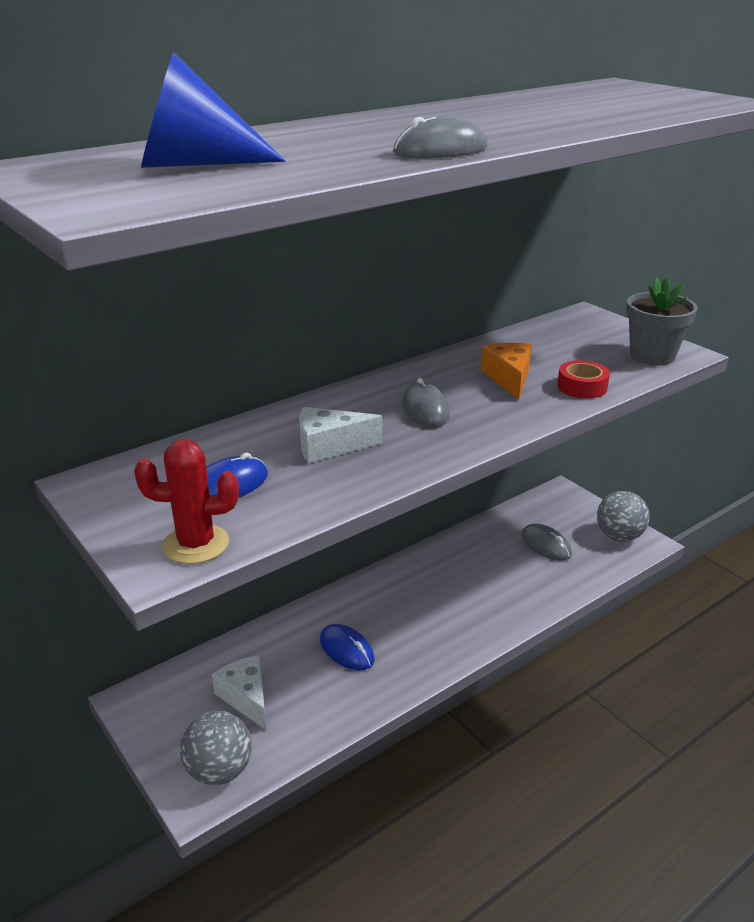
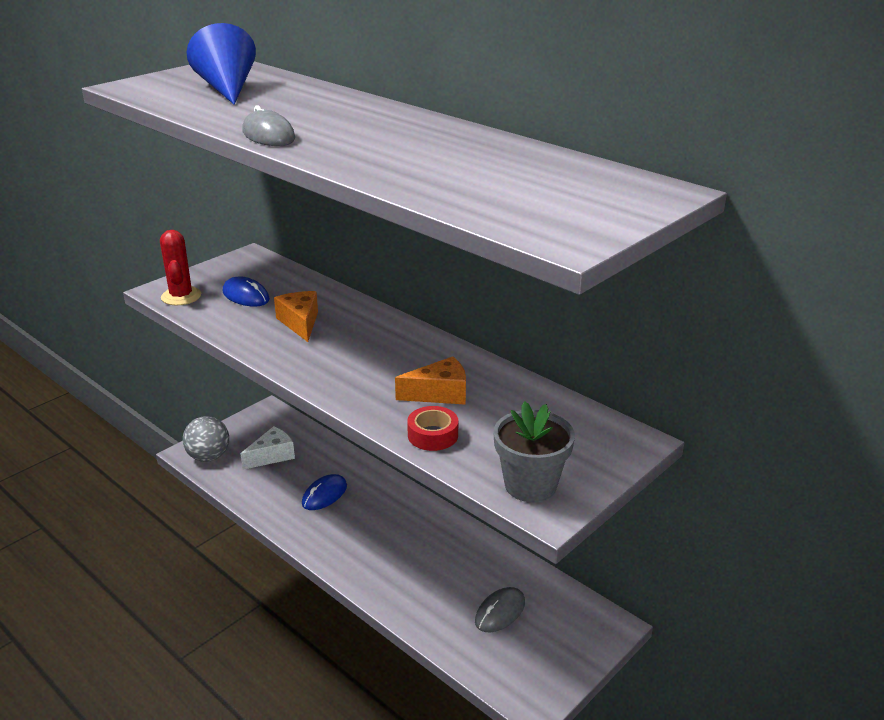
camera: 80 degrees right, 0 degrees up
white cheese [299,407,382,464] -> orange cheese [274,291,318,342]
grey mouse [402,378,450,427] -> none
grey ball [597,491,649,542] -> none

